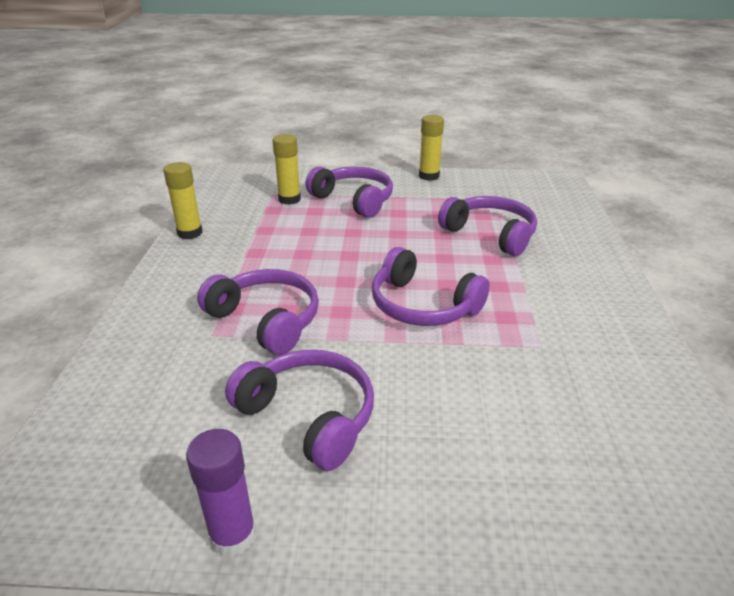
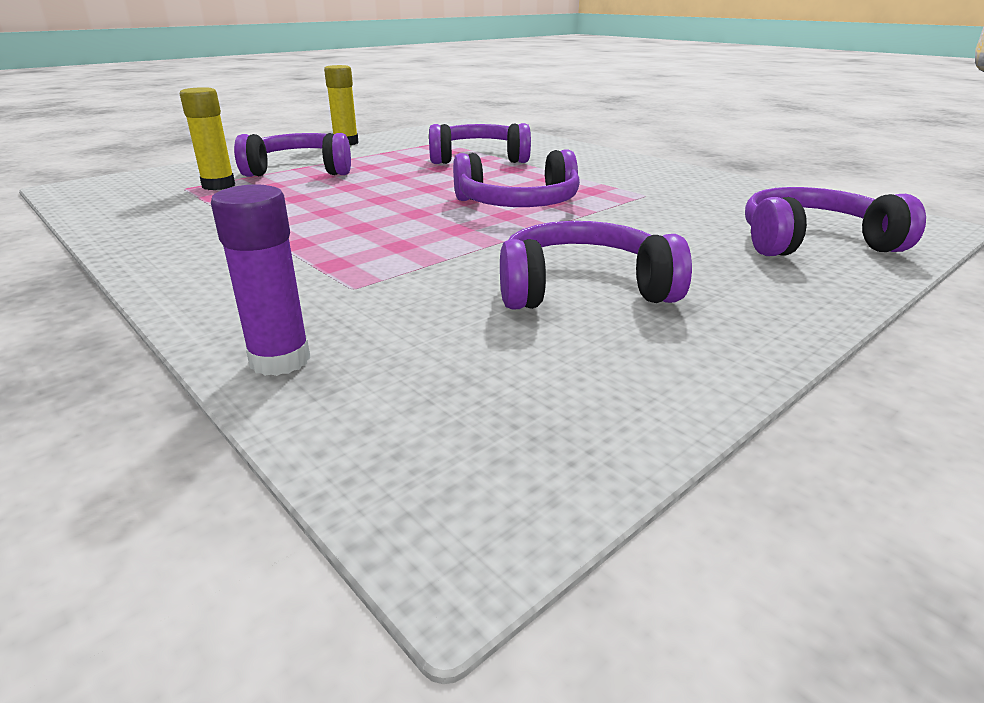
camera: 45 degrees left, 5 degrees down
yellow glue stick [163,162,203,239] -> none
purple glue stick [186,429,256,557] -> purple glue stick moved to [211,184,311,376]
purple headphones [197,269,319,355] -> purple headphones moved to [745,187,926,256]

